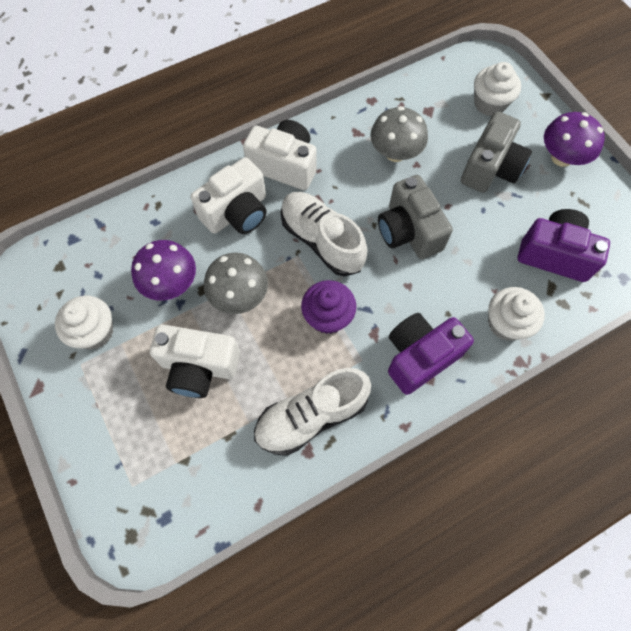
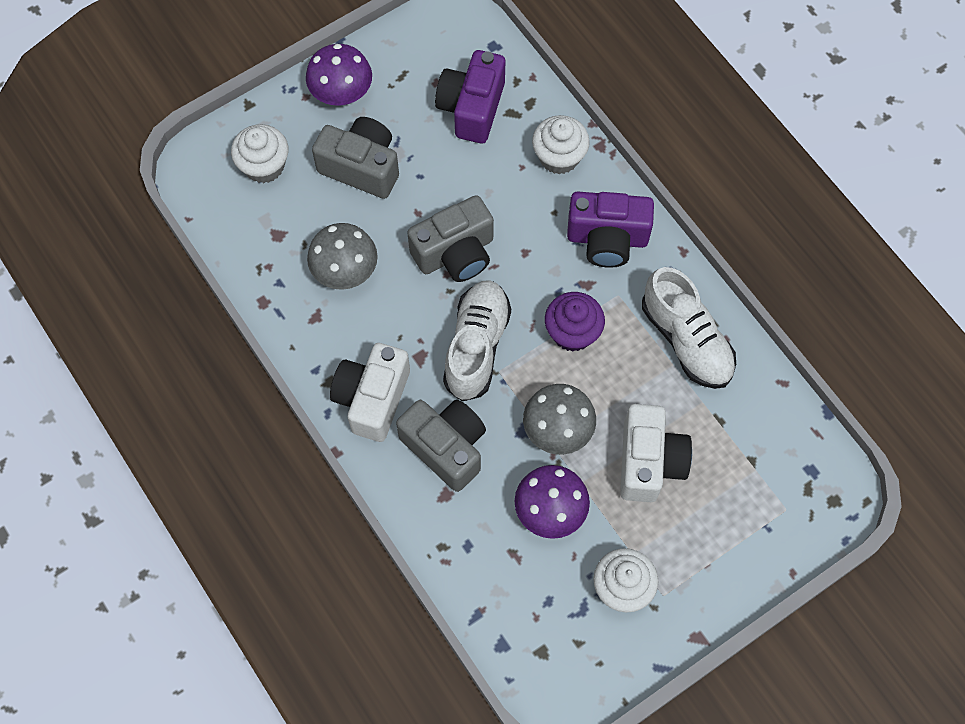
camera: 95 degrees left, 0 degrees up
white camera [191,157,267,234] -> grey camera [396,400,486,492]
white shoe [281,192,368,276] -> white shoe turned 150 degrees clockwise [443,280,511,402]
purple camera [388,313,474,395] -> purple camera turned 45 degrees counterclockwise [567,192,654,268]

